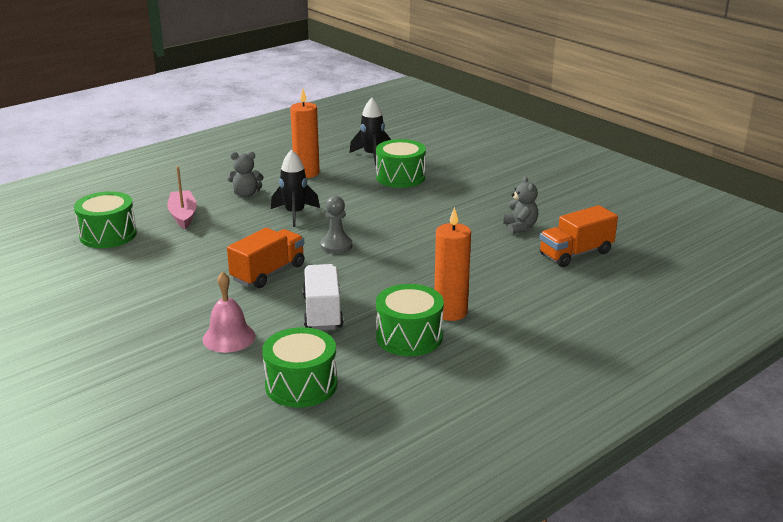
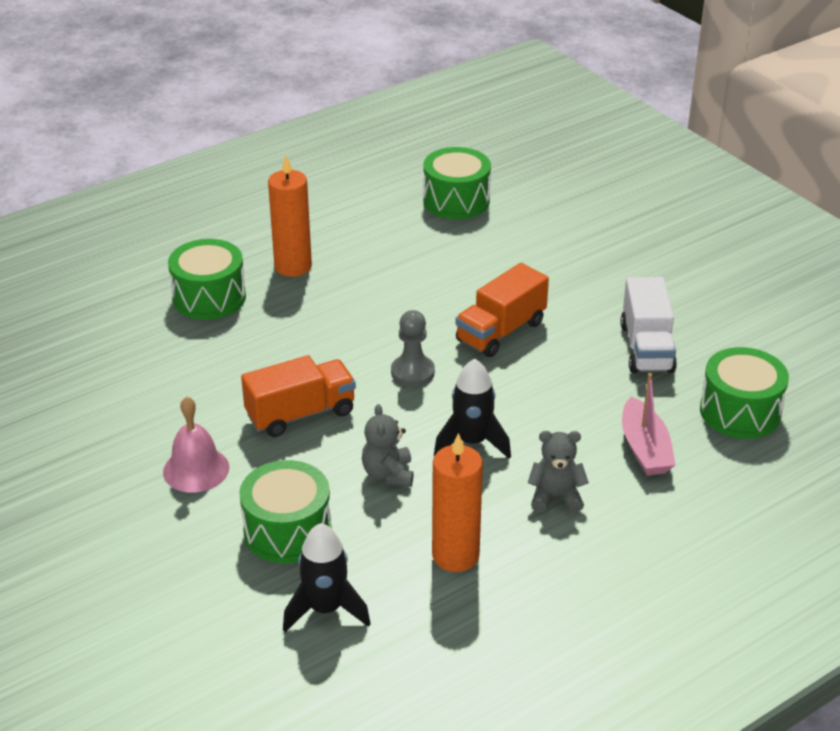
camera: 175 degrees left, 10 degrees up
pink bell [203,272,255,353] -> pink bell moved to [163,397,229,493]
white truck [302,264,343,330] -> white truck moved to [620,277,677,373]
green drum [376,284,444,356] -> green drum moved to [168,239,246,320]
grey teddy bear [503,176,538,234] -> grey teddy bear moved to [362,404,414,487]
orange truck [540,205,618,267] -> orange truck moved to [241,355,356,437]

